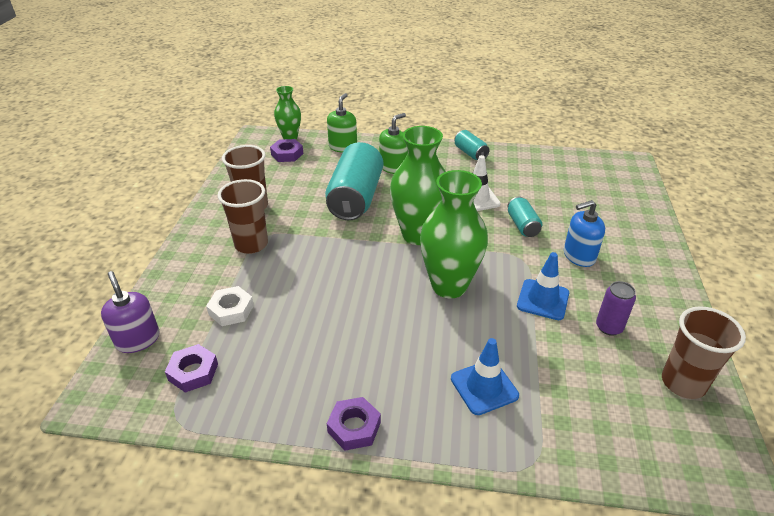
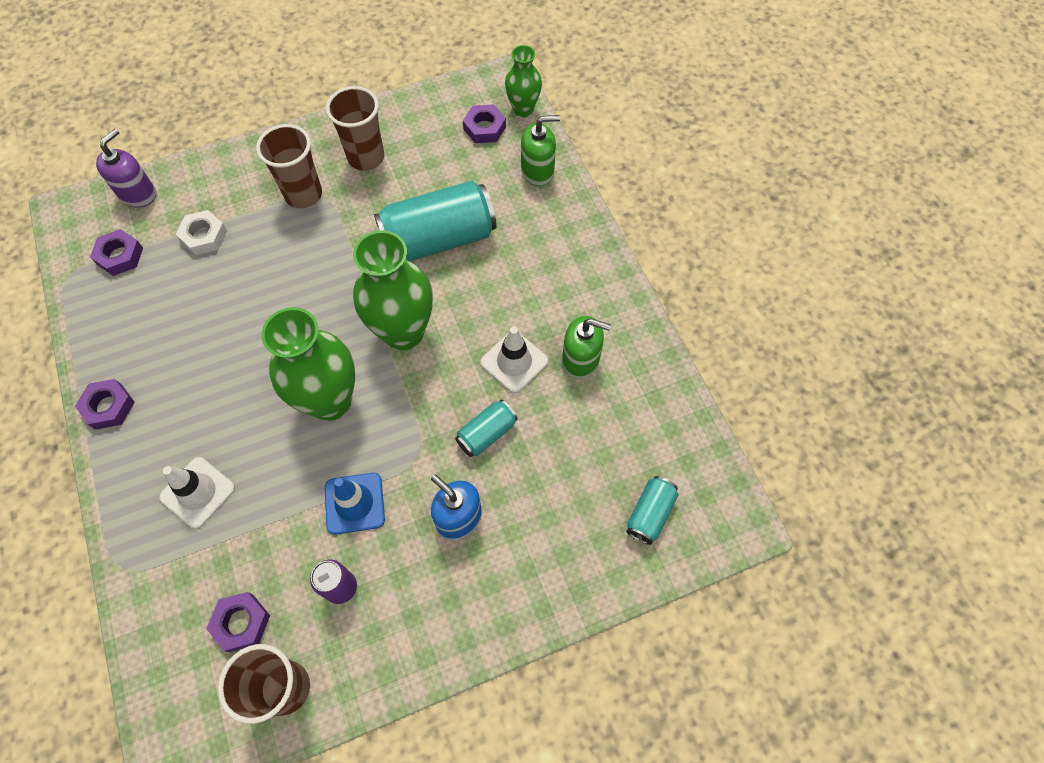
camera: 60 degrees right, 25 degrees up
green soap dispenser [379,113,408,174] -> green soap dispenser moved to [562,316,611,379]
blue traffic cone [451,338,519,415] -> white traffic cone [159,457,235,529]
turquoise can [454,130,489,160] -> turquoise can moved to [626,476,679,545]
none -> purple nut [206,592,270,652]

